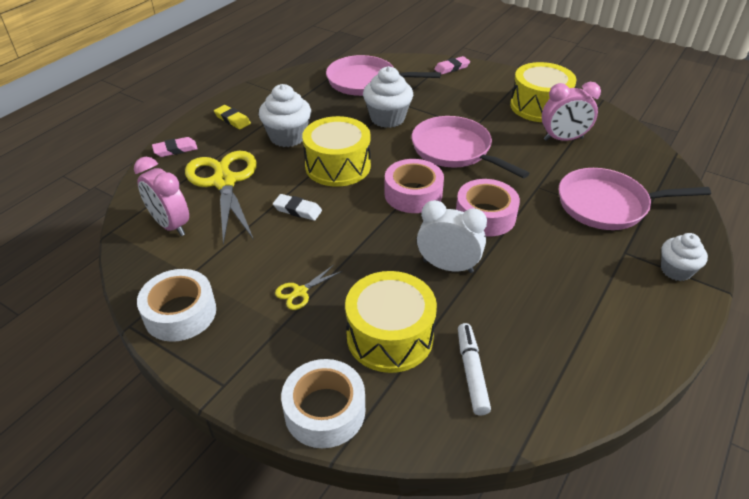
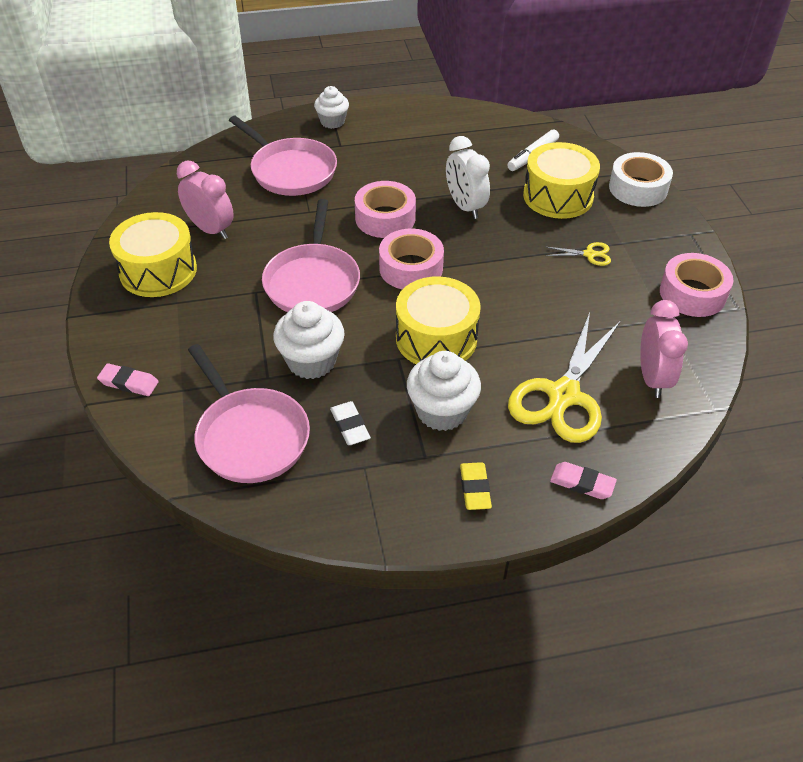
camera: 135 degrees left, 5 degrees up
white tape [137,269,216,342] -> pink tape [660,253,733,317]
white eraser [273,194,322,221] -> white eraser moved to [330,401,371,445]

